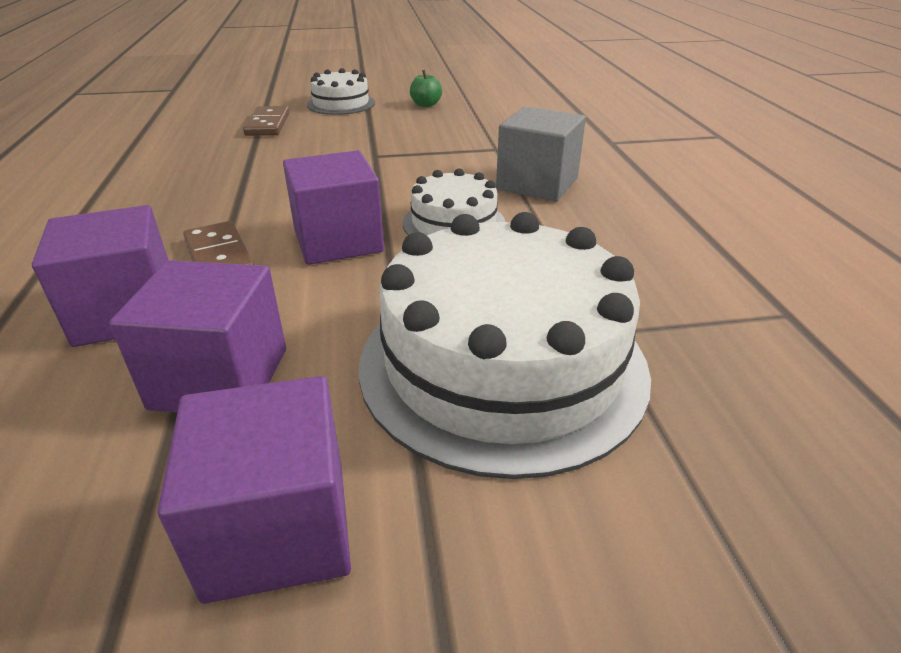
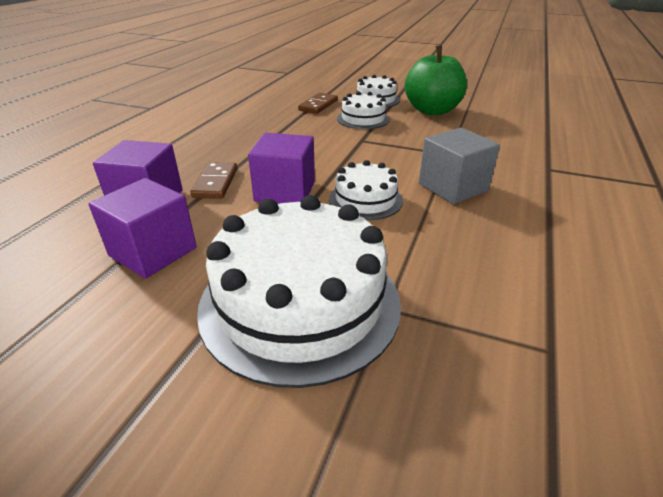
camera: 30 degrees right, 0 degrees up
purple cube [158,376,351,604] -> none
green apple [410,70,442,107] -> green apple [405,45,467,115], size x2.45
none -> white cake [337,91,390,129]

